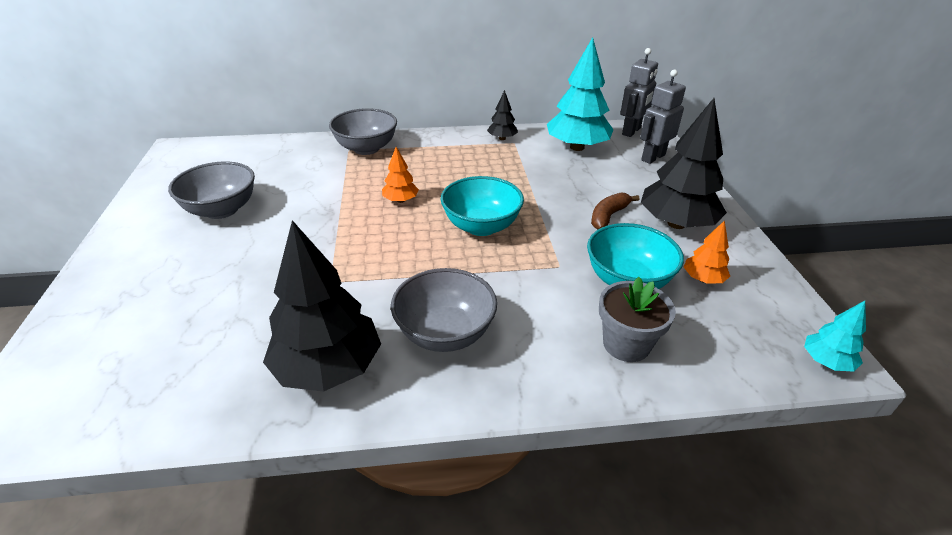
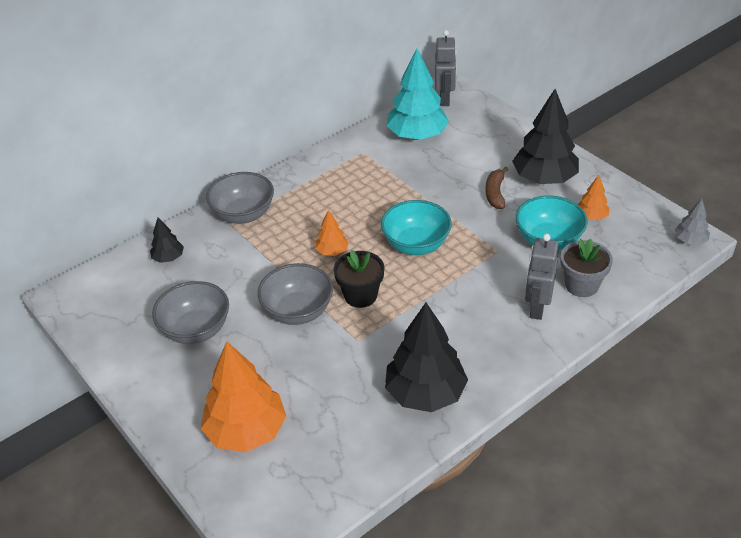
camera: 30 degrees left, 5 degrees up
grey bowl [391,268,497,352] -> grey bowl moved to [258,263,333,325]
black tree [487,90,518,140] -> black tree moved to [150,217,184,263]
grey robot [640,69,686,164] -> grey robot moved to [525,234,558,320]
turquoise tree [804,301,866,372] -> grey tree [675,199,710,245]
none -> orange tree [201,341,286,452]
none -> black flower pot [334,250,384,308]

